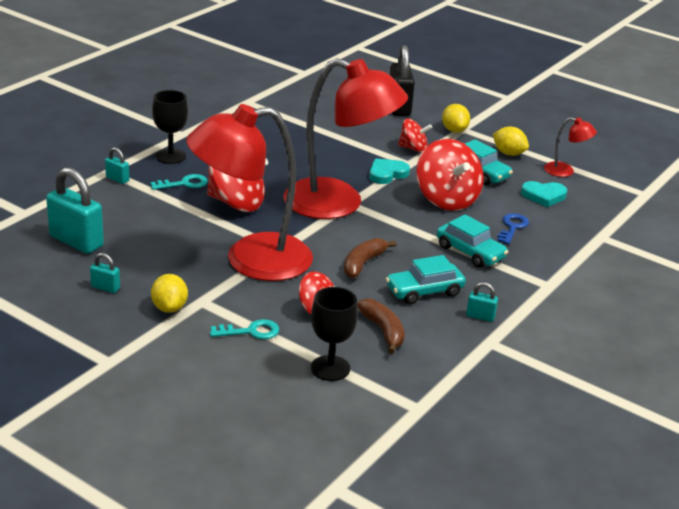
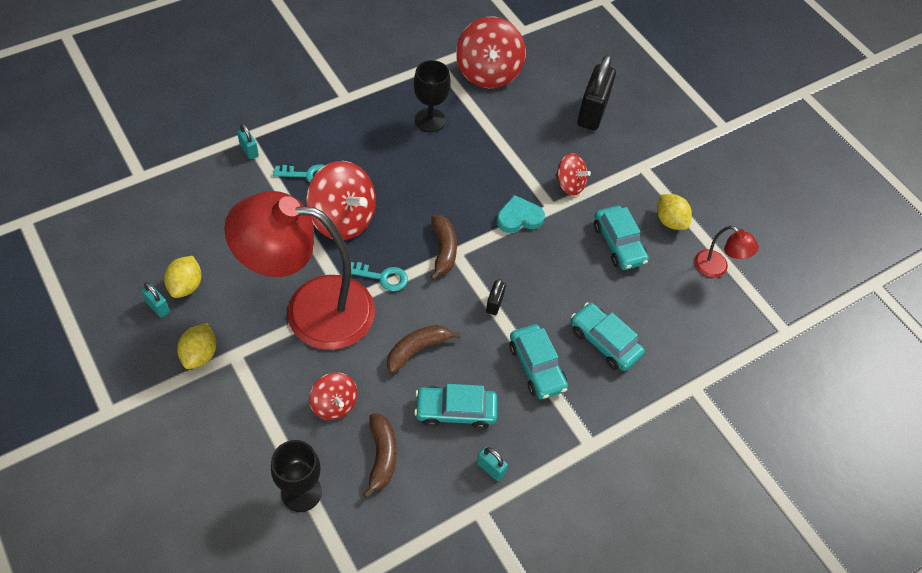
camera: 20 degrees right, 25 degrees up
turquoise padlock [46,167,104,254] -> none
black goblet [152,90,188,164] -> black goblet moved to [414,60,451,132]
turquoise key [210,319,279,339] -> turquoise key moved to [351,262,408,291]
red lamp [284,58,408,219] -> brown banana [430,215,457,281]
red spinning top [416,139,484,211] -> red spinning top moved to [456,16,526,88]
yellow lemon [442,104,470,133] -> yellow lemon moved to [164,256,202,298]
blue key [498,213,529,244] -> turquoise car [571,302,645,371]
turquoise heart [521,181,567,207] -> none
none -> black padlock [486,279,506,315]

